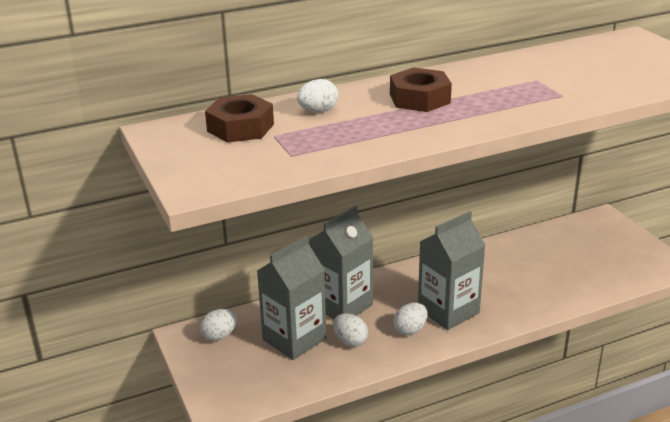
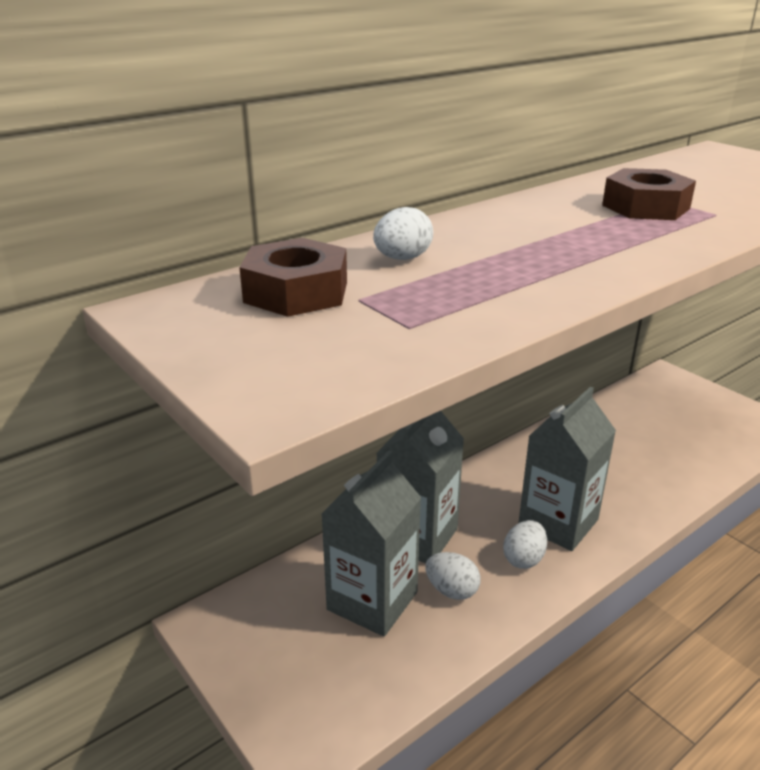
camera: 15 degrees left, 0 degrees up
white egg [200,309,237,341] -> none
brown nut [390,67,452,112] -> brown nut moved to [602,168,696,220]

